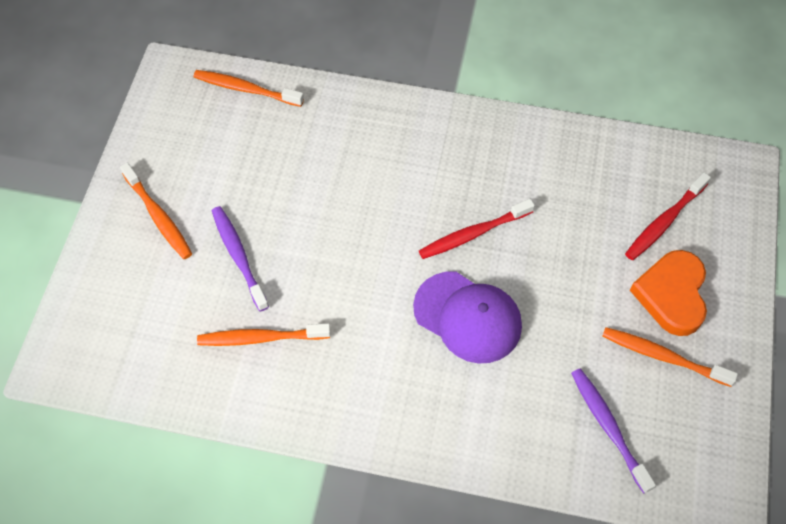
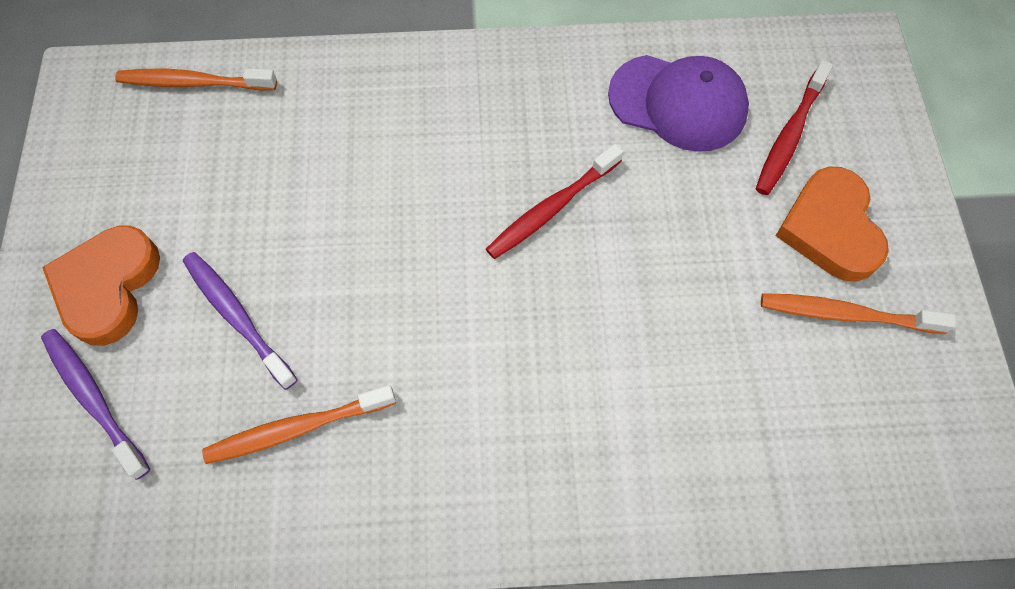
camera: 15 degrees left, 5 degrees up
orange toothbrush [120,163,192,259] -> orange heart [42,226,160,346]
purple cap [413,271,522,364] -> purple cap moved to [608,55,749,152]
purple toothbrush [571,369,656,493] -> purple toothbrush moved to [41,329,150,480]

